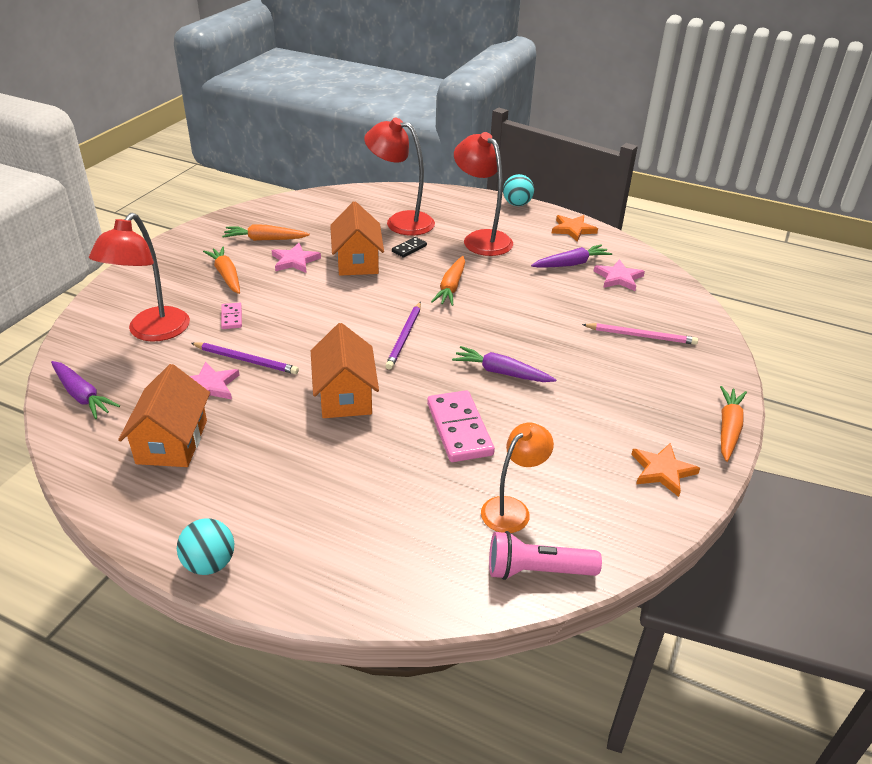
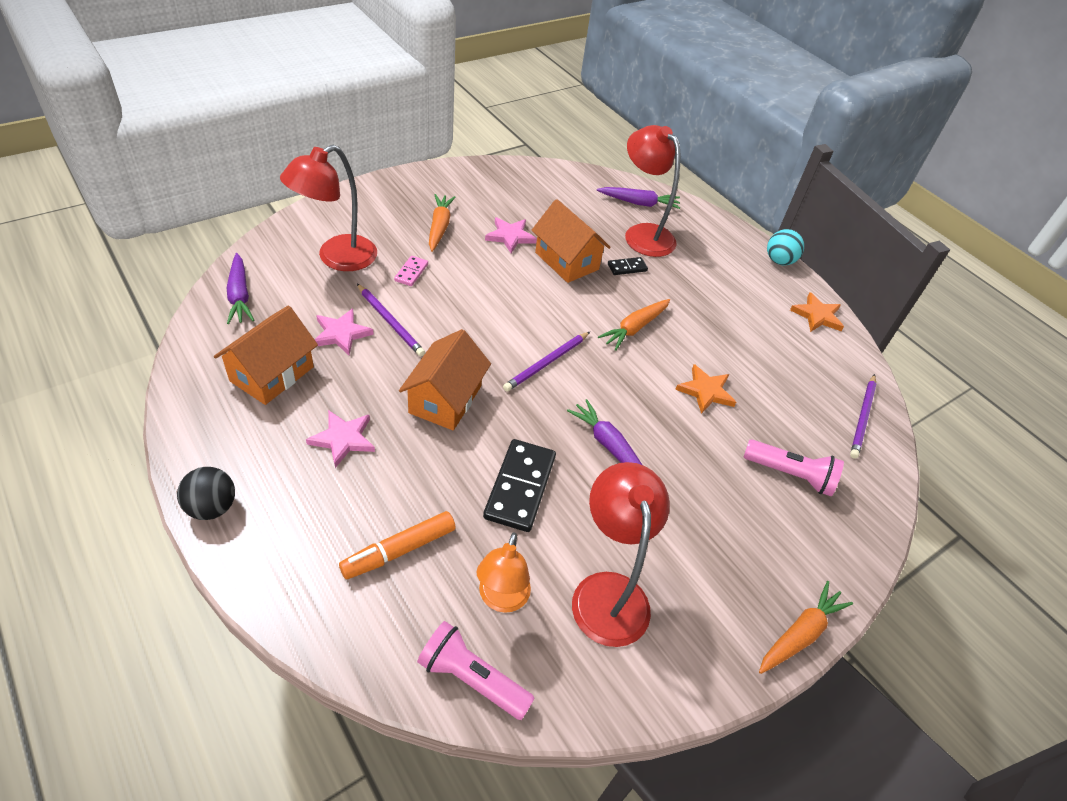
camera: 25 degrees right, 10 degrees up
turquoise ball [177,518,234,575] -> black ball [177,467,235,520]
orange carrot [222,224,310,241] -> none
orange house [330,201,384,276] -> orange house turned 60 degrees counterclockwise [532,199,611,283]
pink domino [427,390,495,462] -> black domino [483,439,556,532]
red lamp [454,132,513,256] -> red lamp moved to [572,462,670,647]
orange lamp [481,423,554,533] -> orange lamp turned 120 degrees clockwise [477,532,531,613]
purple carrot [531,244,612,268] -> purple carrot moved to [597,187,680,209]
pink pencil [582,323,698,345] -> pink flashlight [744,439,844,496]
pink star [594,259,645,291] -> pink star moved to [306,410,375,468]
orange star [631,443,700,497] -> orange star moved to [675,364,736,414]
none -> orange marker [339,511,456,579]
none -> purple pencil [850,374,876,459]

